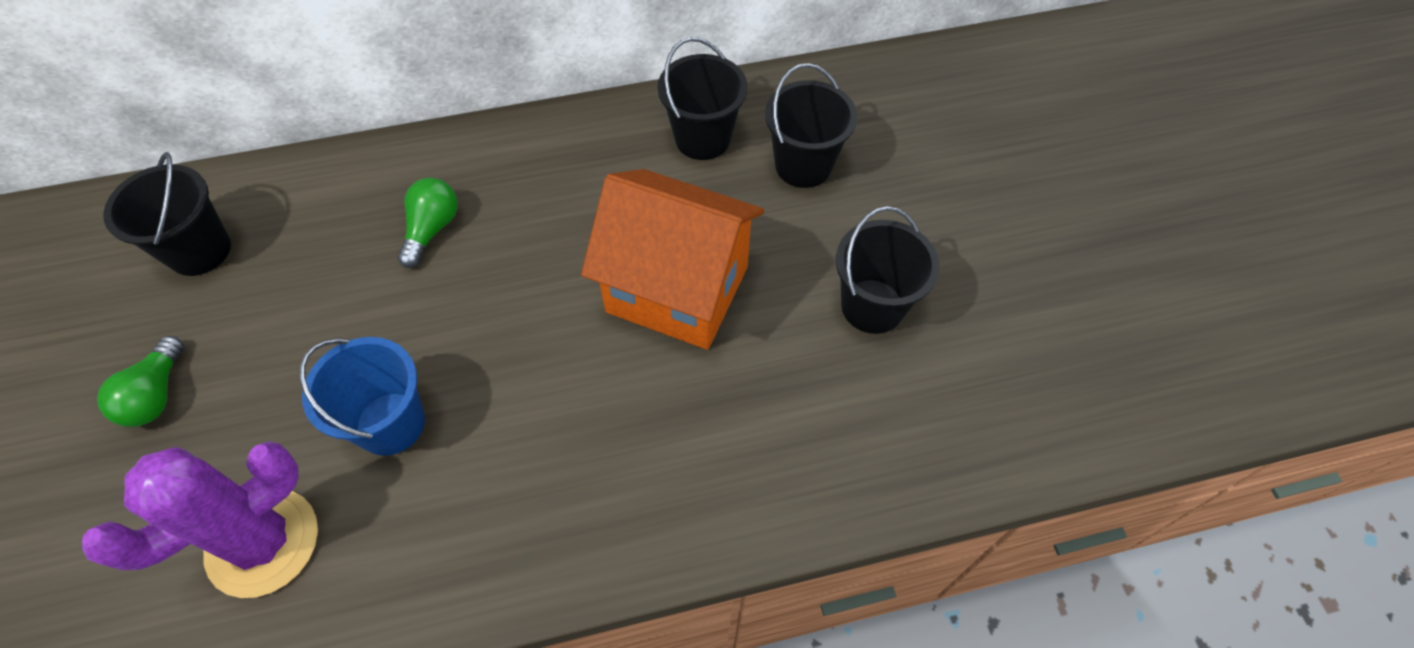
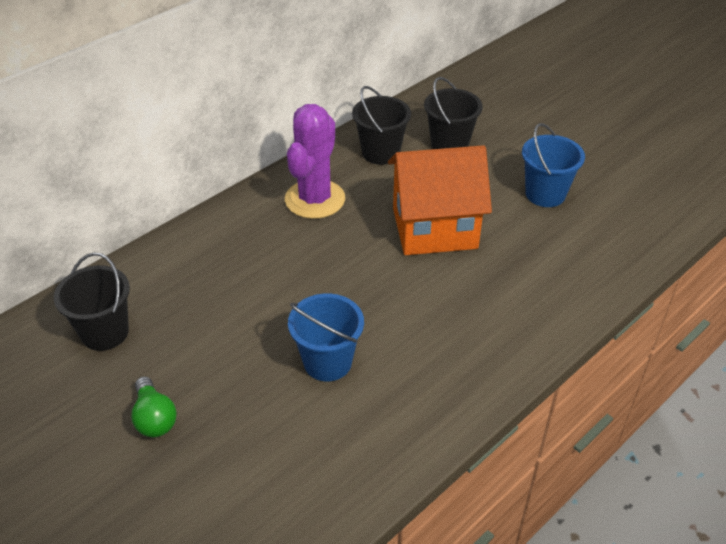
camera: 30 degrees left, 15 degrees down
purple cactus [82,441,318,598] -> purple cactus moved to [285,104,345,219]
green light bulb [398,178,458,268] -> none
black bucket [836,206,940,334] -> blue bucket [522,123,585,207]

